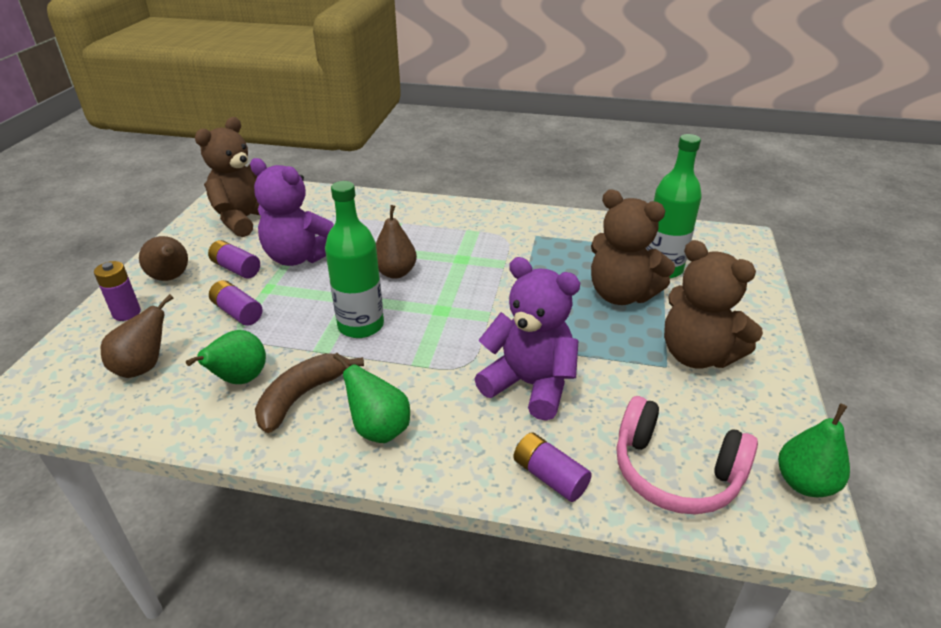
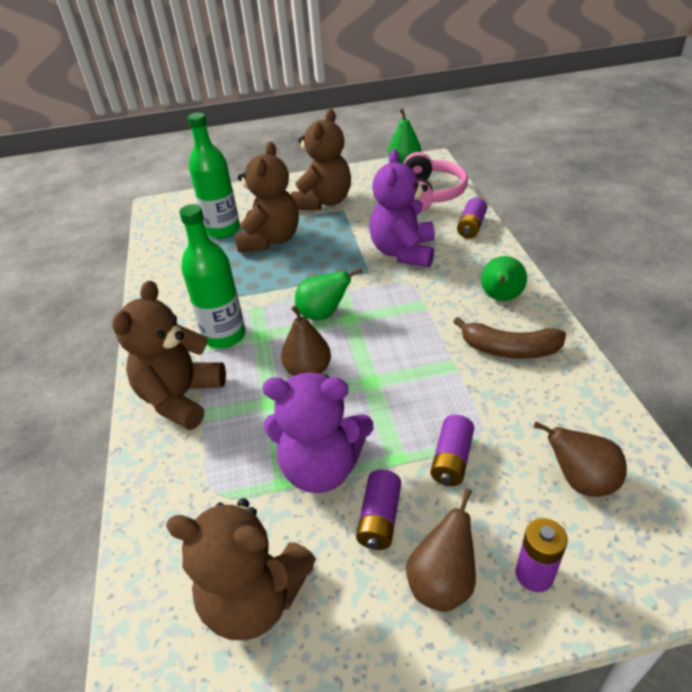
camera: 110 degrees left, 5 degrees up
green pear [186,330,266,384] -> green pear moved to [295,268,362,320]
purple teddy bear [250,158,334,266] -> purple teddy bear turned 90 degrees clockwise [262,372,373,493]
green bottle [325,181,384,338] -> green bottle moved to [179,204,246,348]
none -> brown teddy bear [112,281,226,430]

